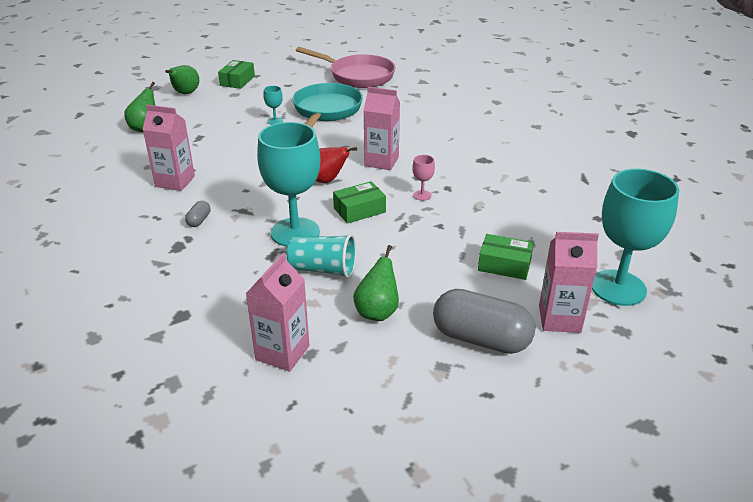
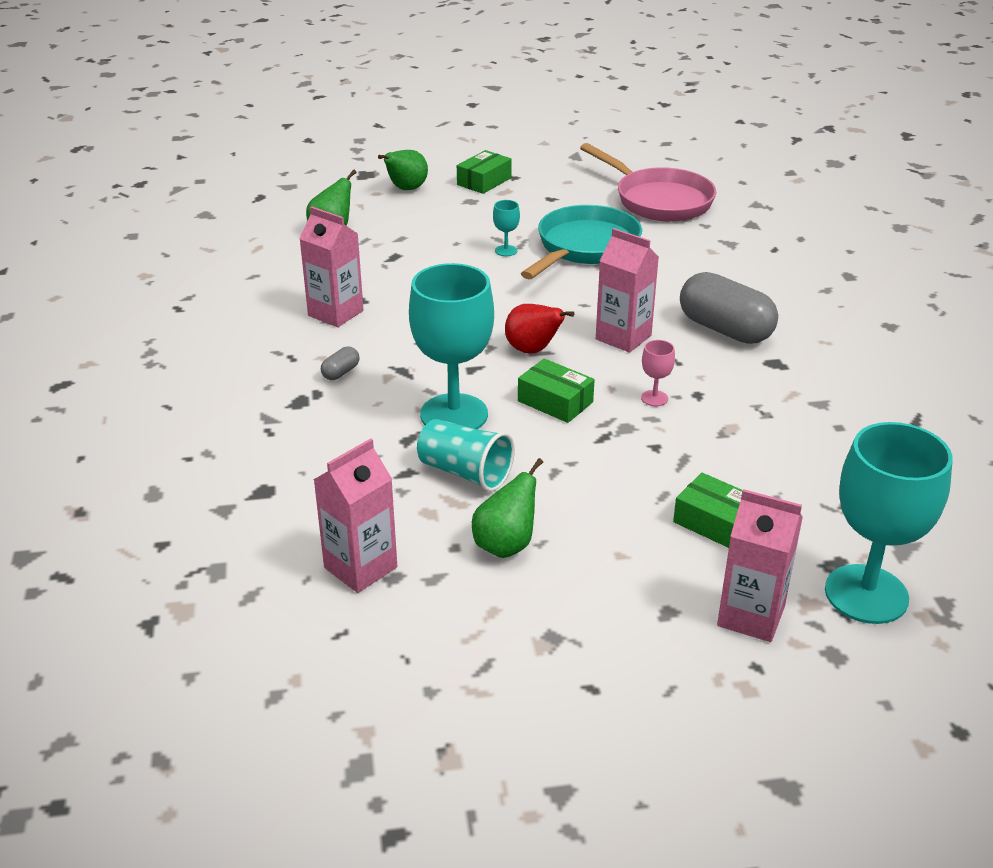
camera: 20 degrees right, 0 degrees up
green box [333,181,386,224] -> green box turned 45 degrees clockwise [518,358,595,423]
grey capsule [433,289,535,354] -> grey capsule moved to [680,272,778,344]

